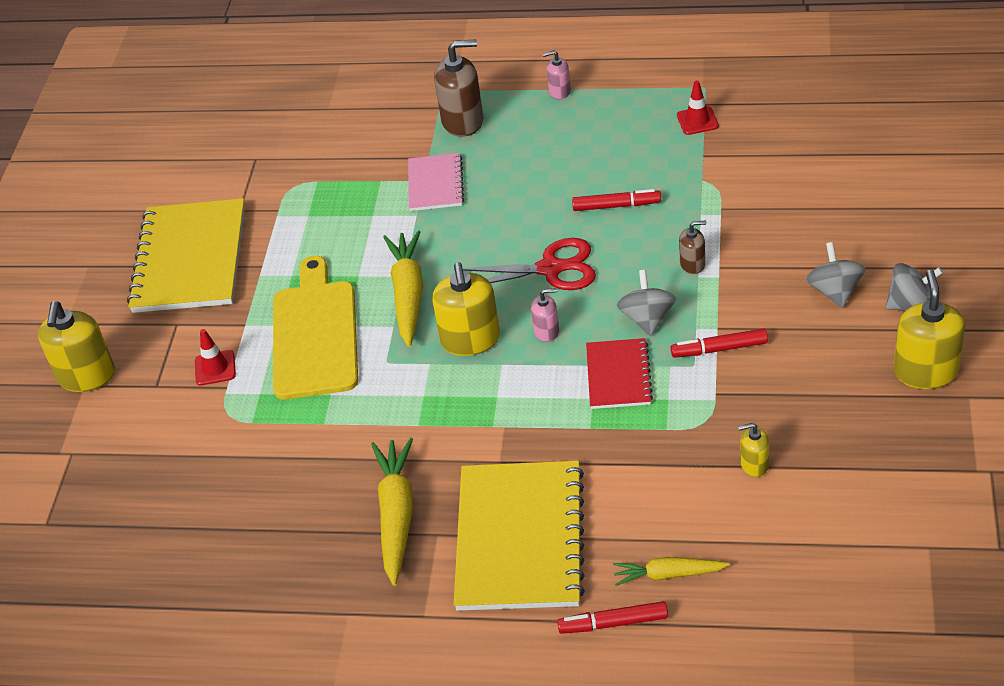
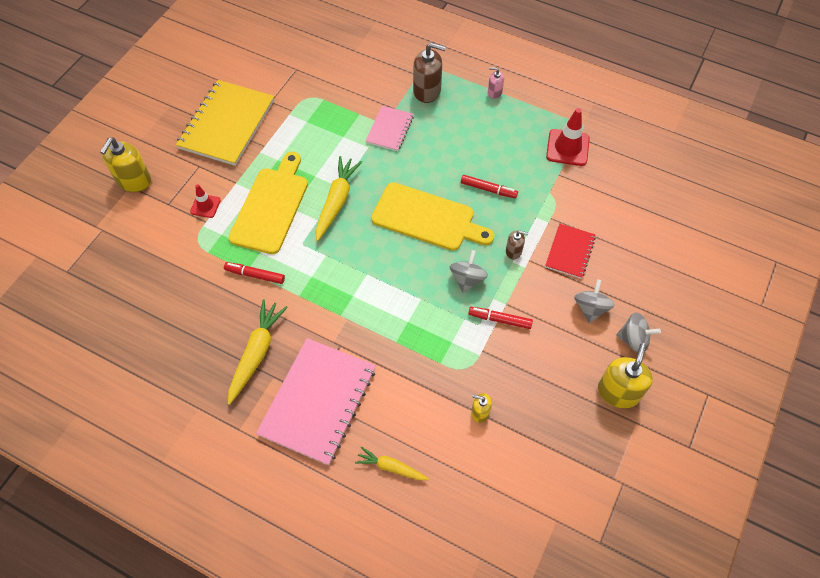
camera: 15 degrees right, 15 degrees up
yellow soap dispenser [432,262,500,356] -> none
red scissors [454,238,596,290] -> yellow cutting board [371,182,495,251]
yellow notebook [454,461,585,611] -> pink notebook [256,338,376,465]
pink soap dispenser [531,288,559,342] -> none
red marker [557,601,668,634] -> red marker moved to [224,262,285,284]
red notebook [586,338,653,409] -> red notebook moved to [545,224,596,279]
red traffic cone [677,81,719,135] -> red traffic cone [546,108,590,166], size x1.69

